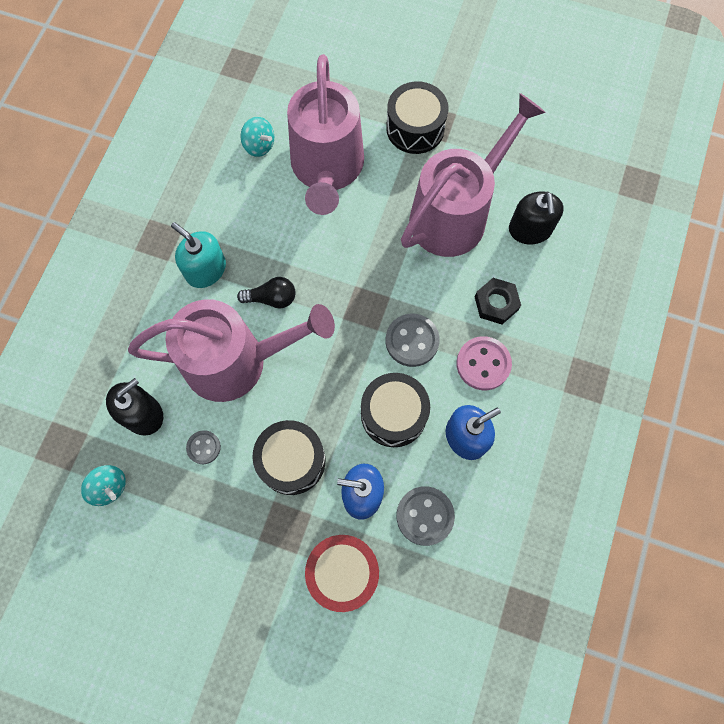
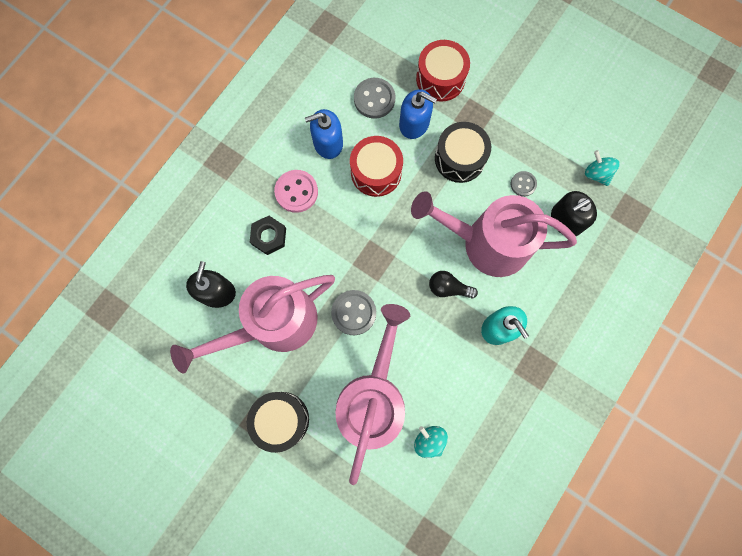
camera: 165 degrees left, 5 degrees up
black drum [361,373,430,447] -> red drum [350,136,403,197]
grey button [386,314,440,367] -> grey button moved to [331,290,376,335]

